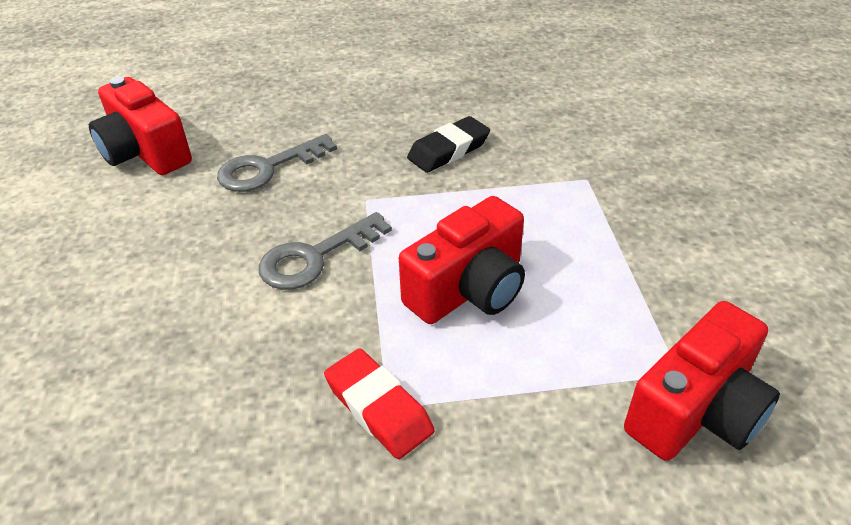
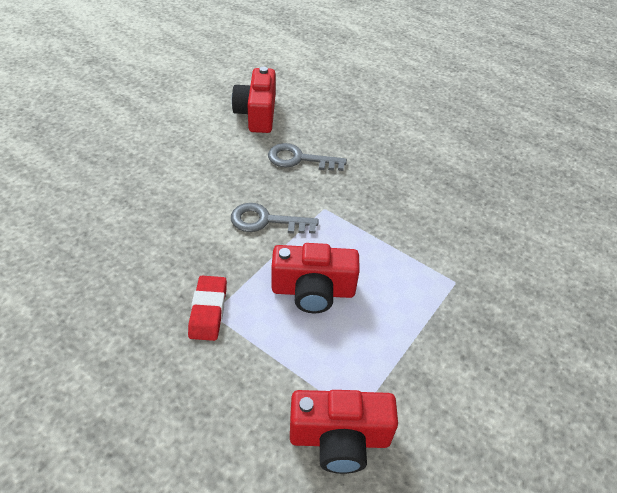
camera: 40 degrees right, 5 degrees up
black eraser [407,116,490,173] -> none

